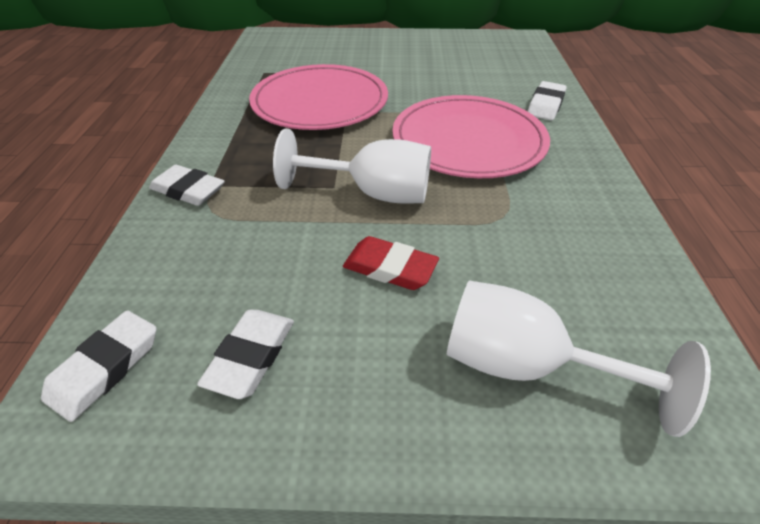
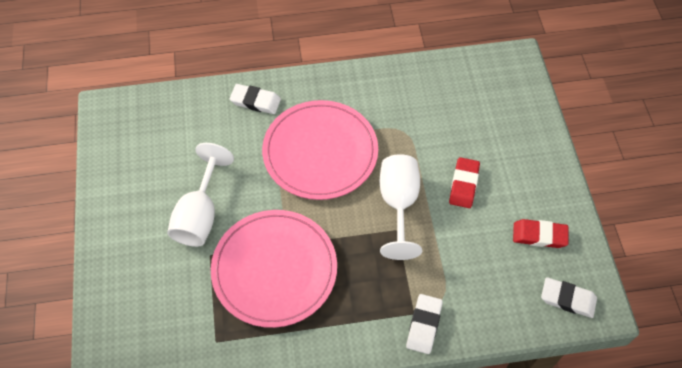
camera: 100 degrees left, 15 degrees up
white eraser [197,310,294,399] -> red eraser [513,219,568,248]
white goblet [447,281,711,437] -> white goblet moved to [167,143,234,247]

